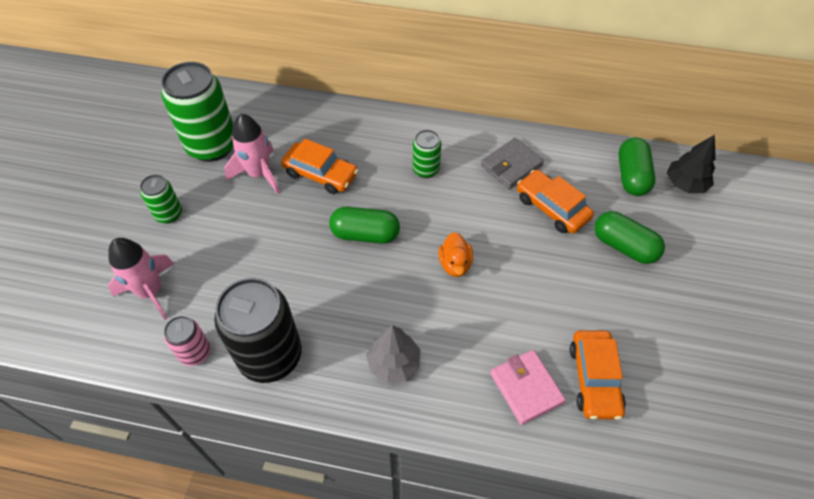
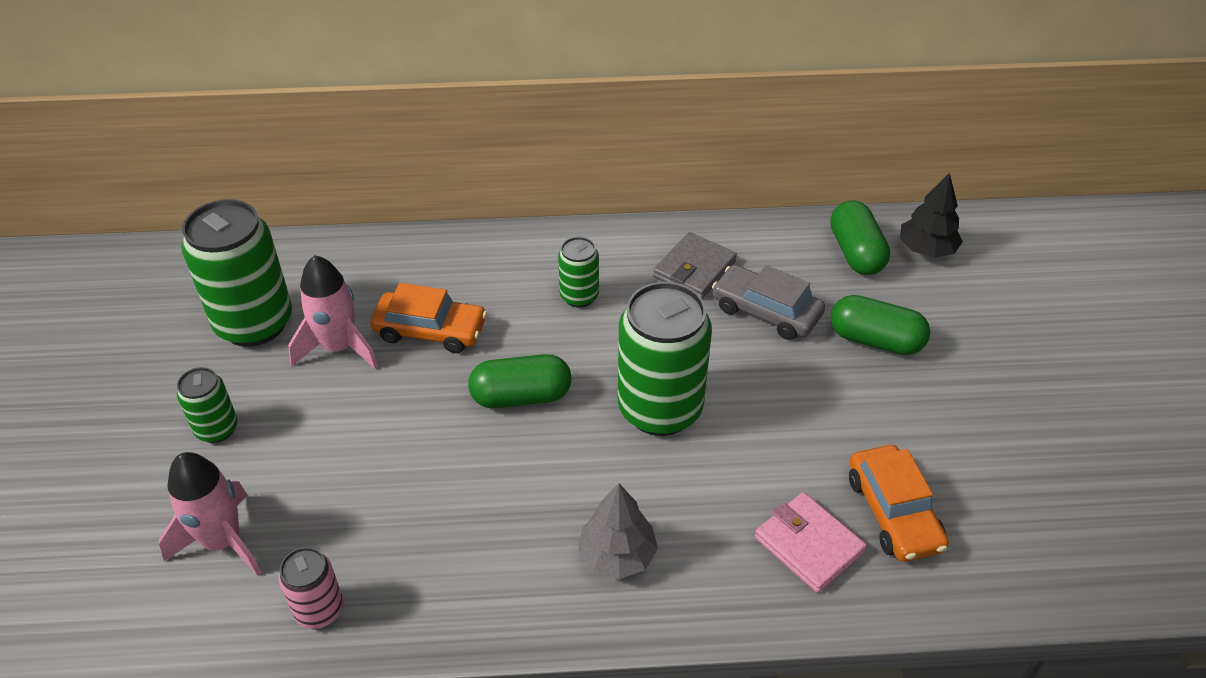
camera: 15 degrees left, 10 degrees down
black can [214,278,302,383] -> none
orange duck [439,232,473,277] -> green can [618,282,712,436]
orange car [517,170,594,234] -> grey car [712,265,825,340]

